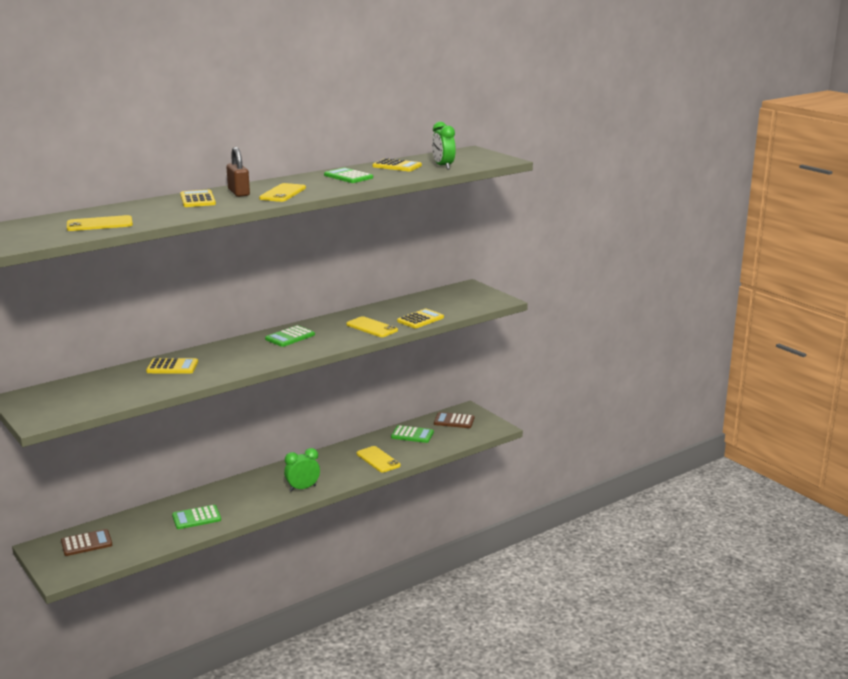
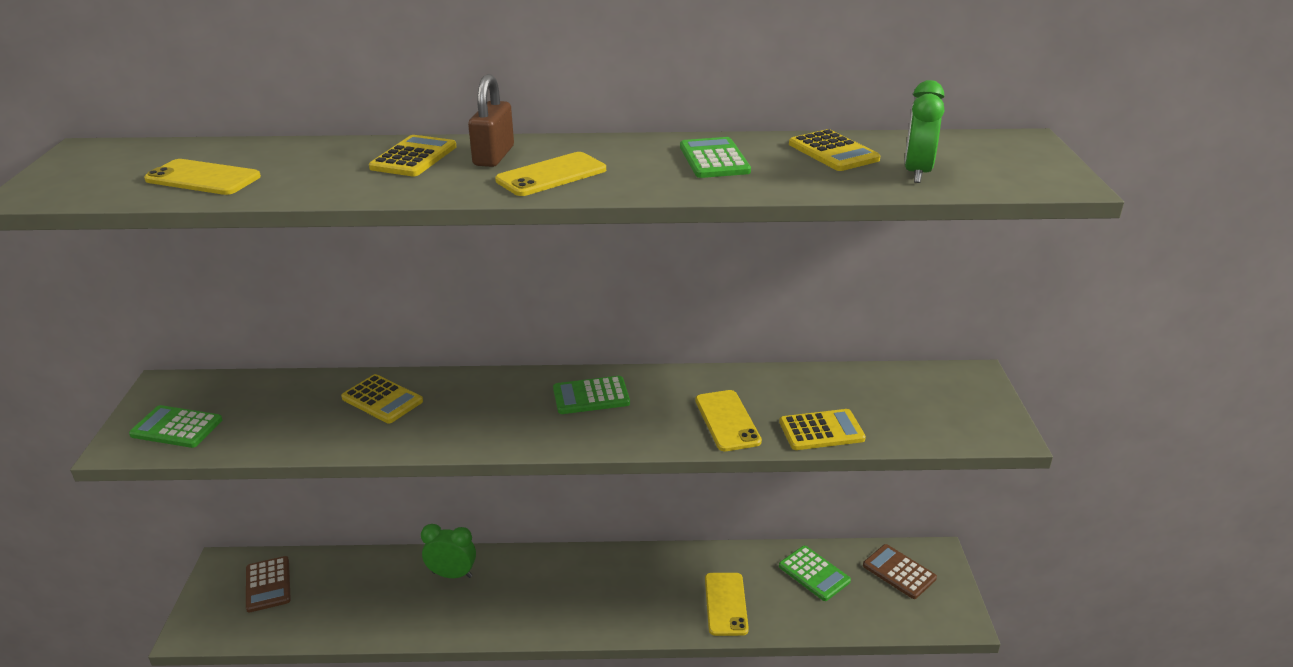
camera: 35 degrees right, 10 degrees up
brown calculator [61,529,112,556] -> brown calculator turned 60 degrees clockwise [246,556,291,612]
green calculator [172,505,221,529] -> green calculator moved to [129,405,222,448]
green clock [284,448,320,492] -> green clock moved to [421,524,476,578]

